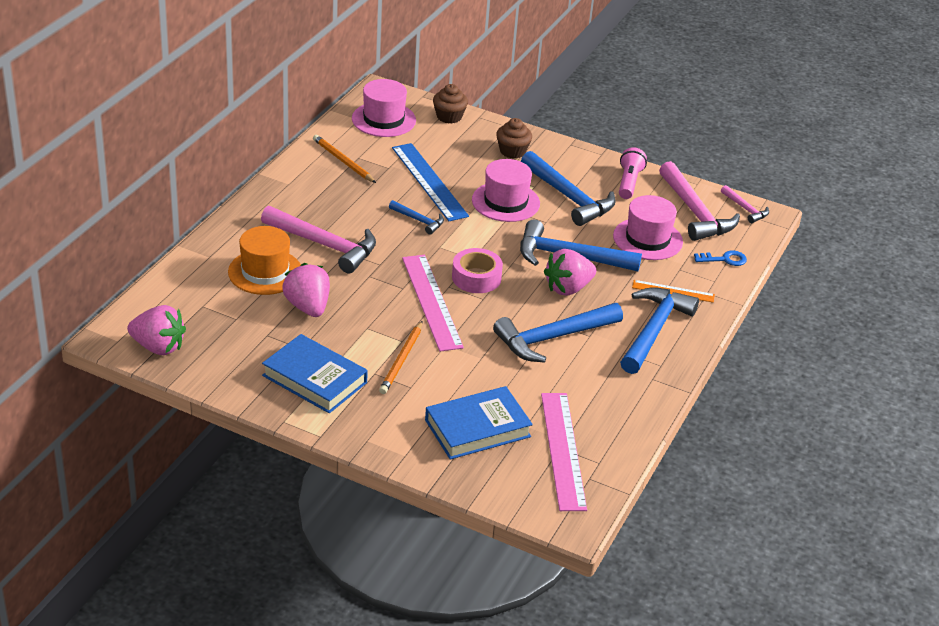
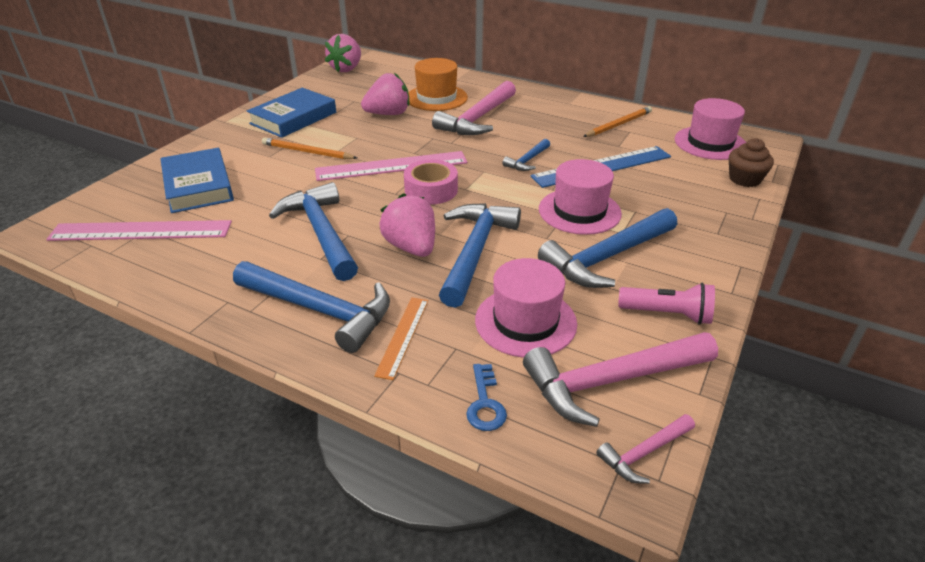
camera: 95 degrees right, 0 degrees up
brown cupcake [496,118,532,159] -> none

